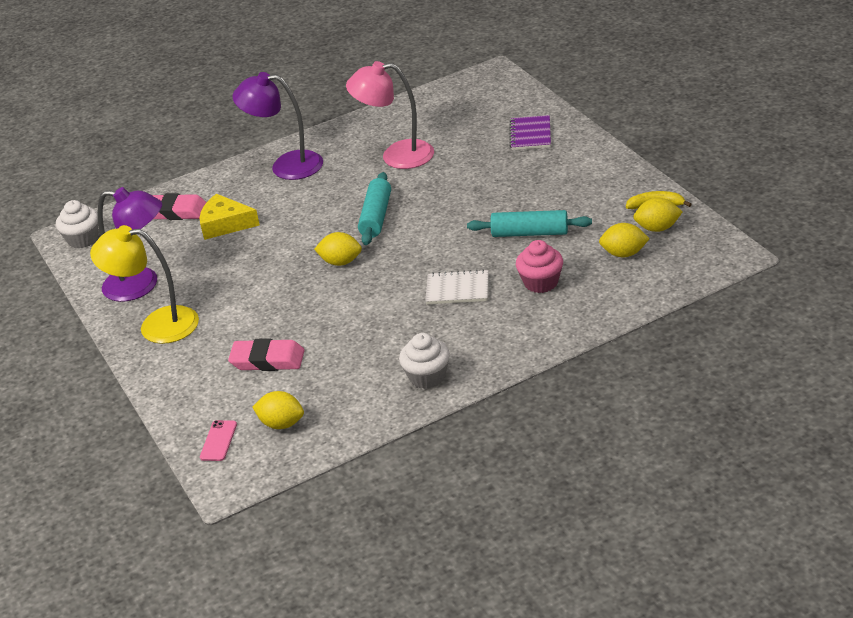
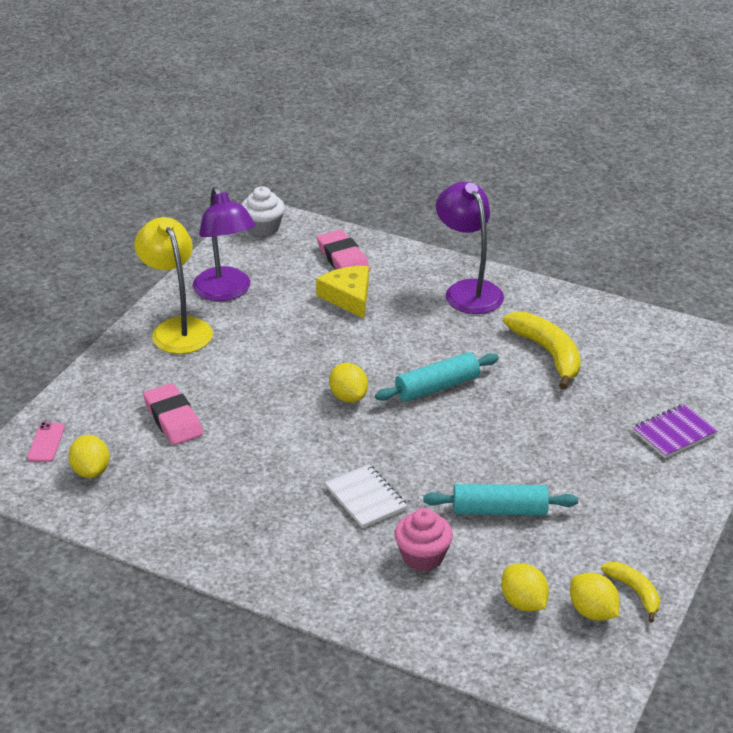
camera: 50 degrees right, 0 degrees up
pink phone [200,420,237,461] -> pink phone turned 60 degrees counterclockwise [27,422,65,462]
pink lamp [346,61,434,169] -> yellow banana [503,312,581,390]
white cupcake [399,333,450,389] -> none
turquoise rolling pin [467,210,592,237] -> turquoise rolling pin turned 60 degrees counterclockwise [423,484,578,515]

